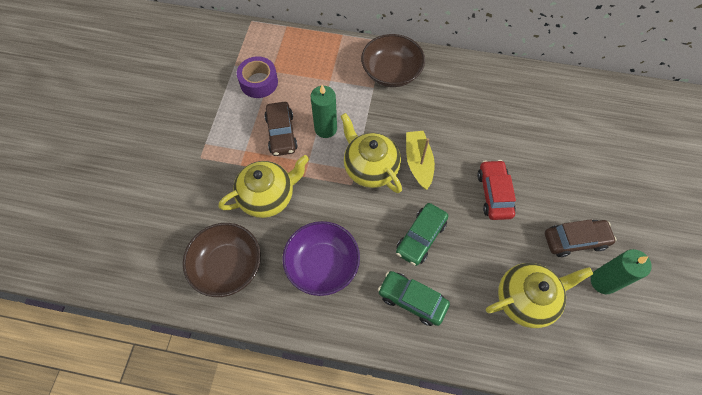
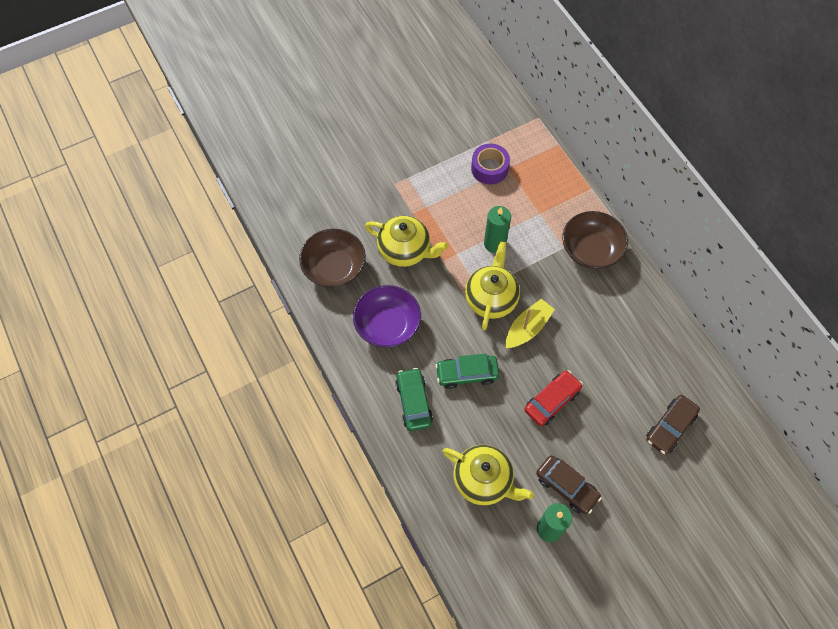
camera: 50 degrees right, 0 degrees up
brown car [264,102,298,156] -> brown car moved to [646,395,700,455]

